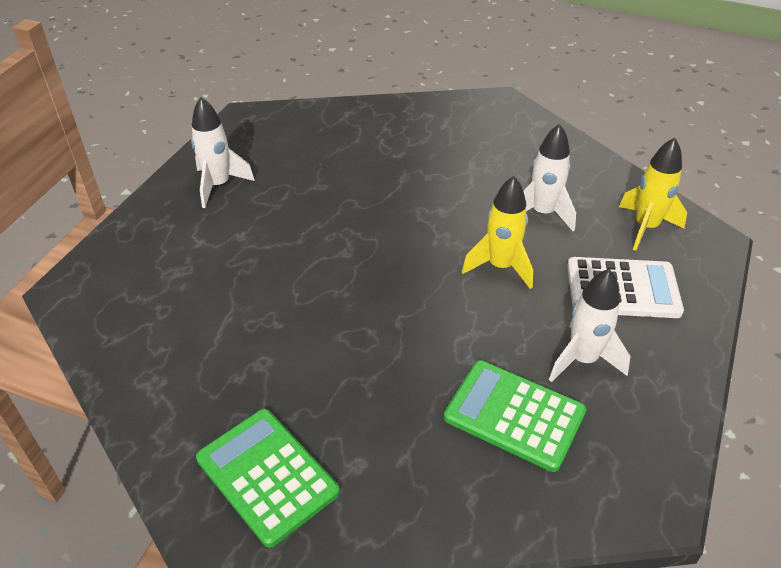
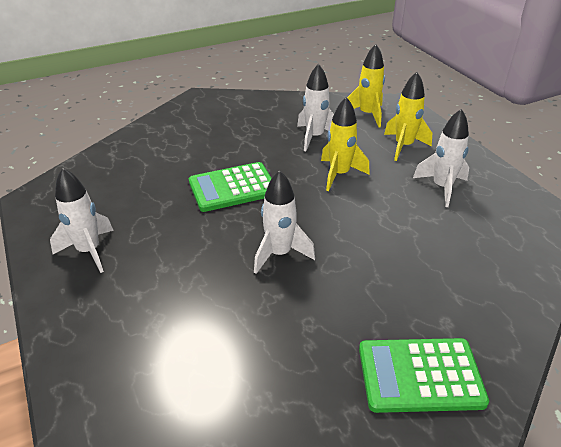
camera: 50 degrees left, 5 degrees down
green calculator [444,360,586,472] -> green calculator moved to [189,162,272,212]
white calculator [567,257,684,318] -> yellow rocket [384,72,432,161]
none -> white rocket [254,170,315,274]

